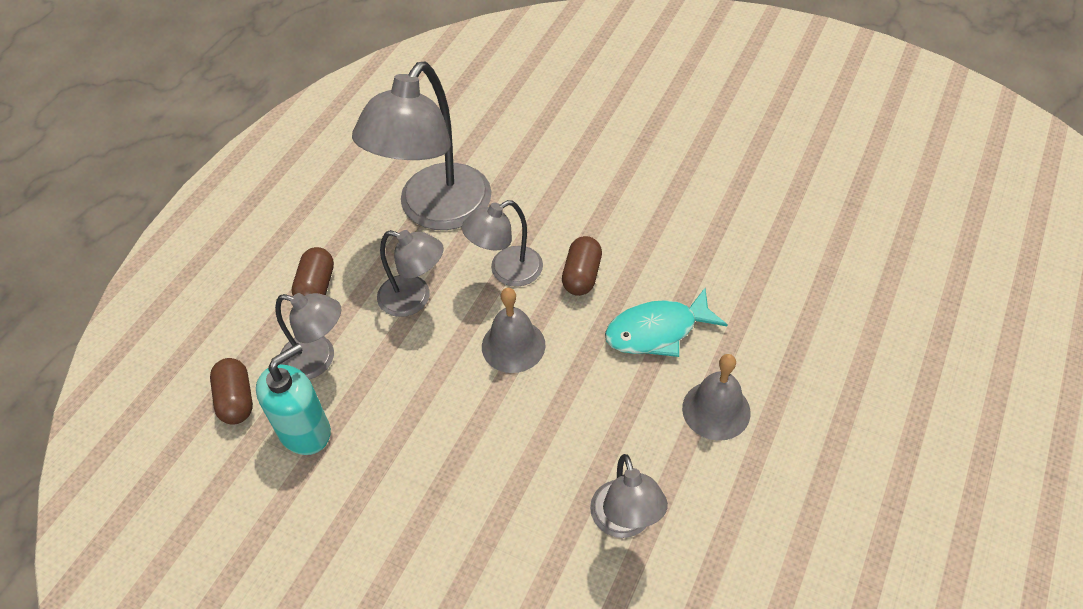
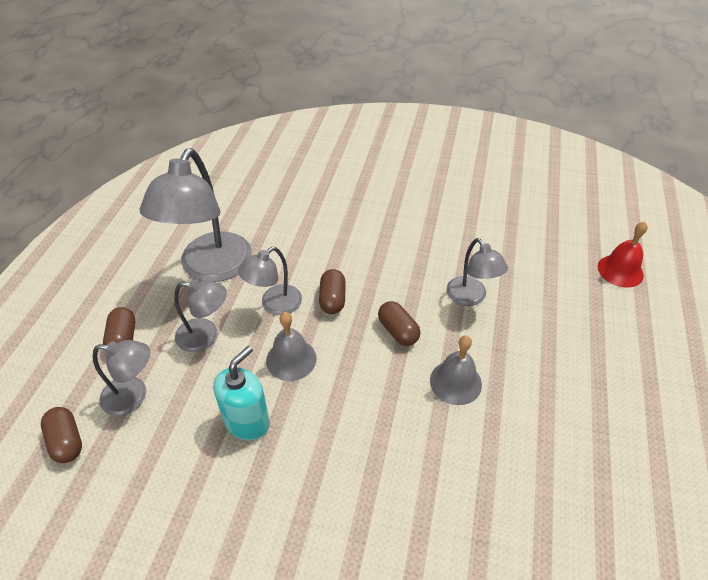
camera: 15 degrees left, 5 degrees down
turquoise soap dispenser [256,343,331,455] -> turquoise soap dispenser moved to [213,346,270,440]
grey lamp [590,454,668,538] -> grey lamp moved to [446,238,508,306]
turquoise fish [605,288,728,357] -> brown capsule [378,301,420,346]
none -> red bell [598,222,648,288]

